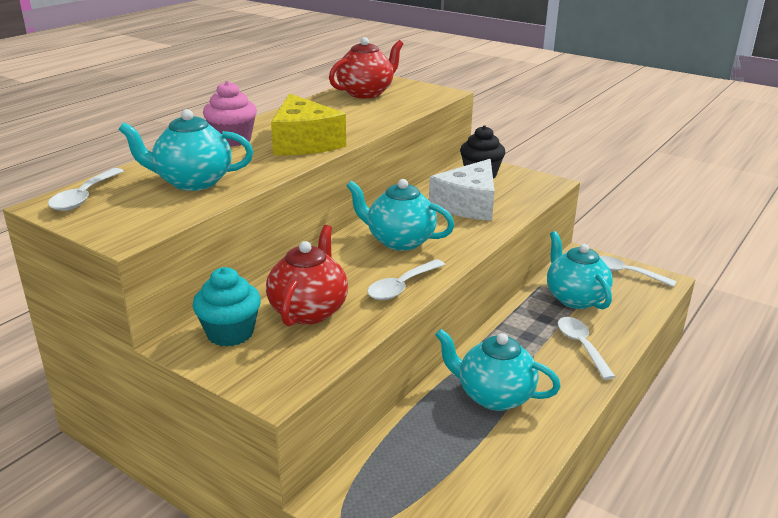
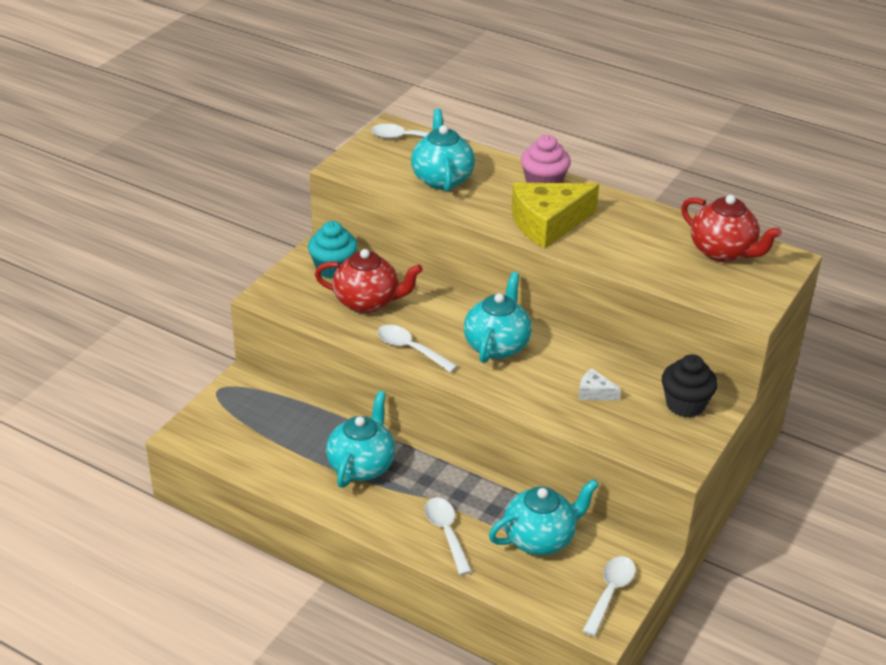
camera: 85 degrees right, 10 degrees up
white cheese [429,159,495,221] -> white cheese [579,368,621,400], size x0.44
white spoon [558,317,615,380] -> white spoon turned 90 degrees counterclockwise [424,497,472,575]

